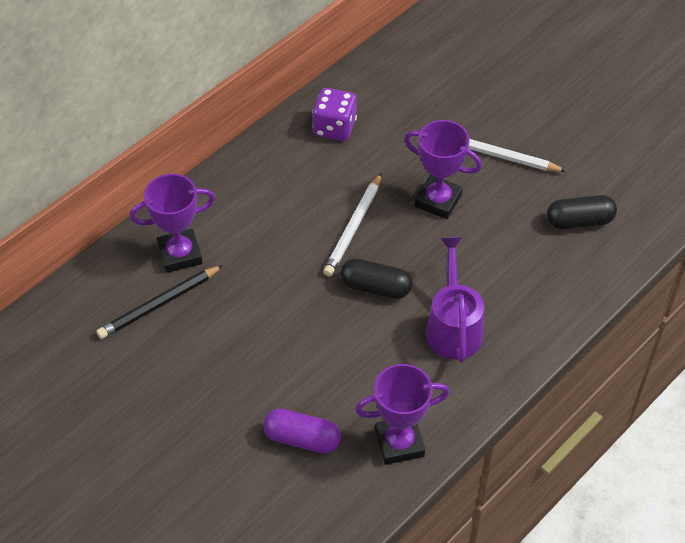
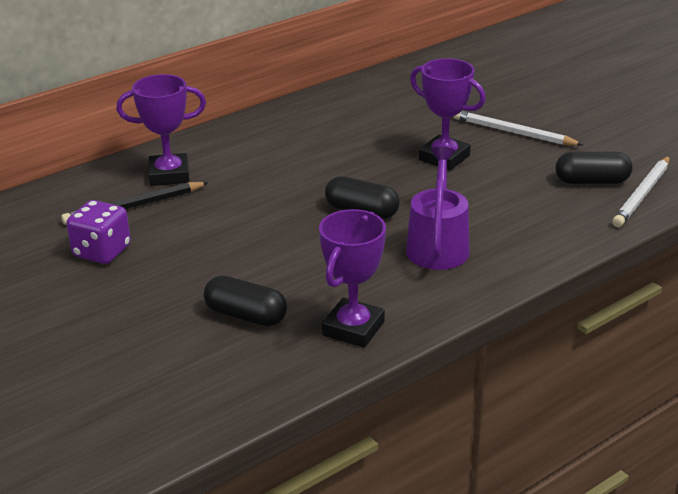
camera: 10 degrees right, 20 degrees down
purple capsule [263,409,341,454] -> black capsule [204,276,287,326]
purple dice [312,88,357,141] -> purple dice moved to [66,200,131,264]
white pencil [323,173,381,277] -> white pencil moved to [612,156,670,227]
purple trophy [355,364,449,465] -> purple trophy turned 60 degrees counterclockwise [319,209,386,348]

